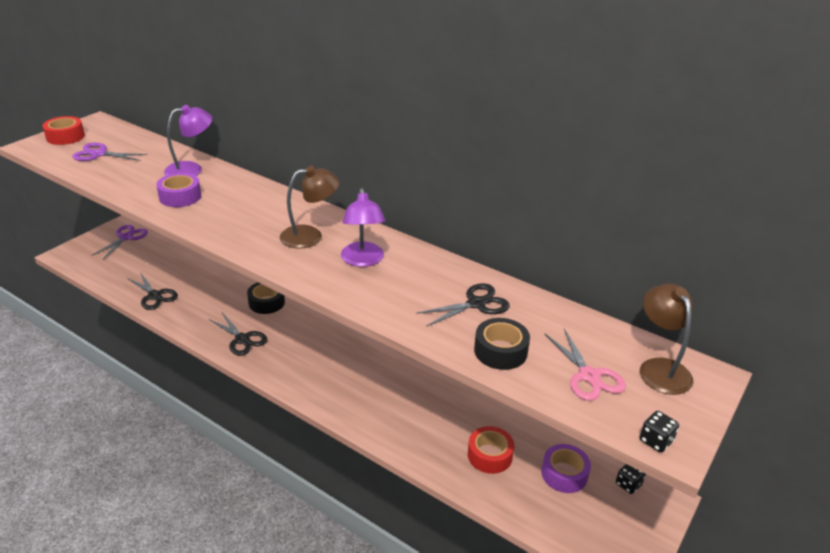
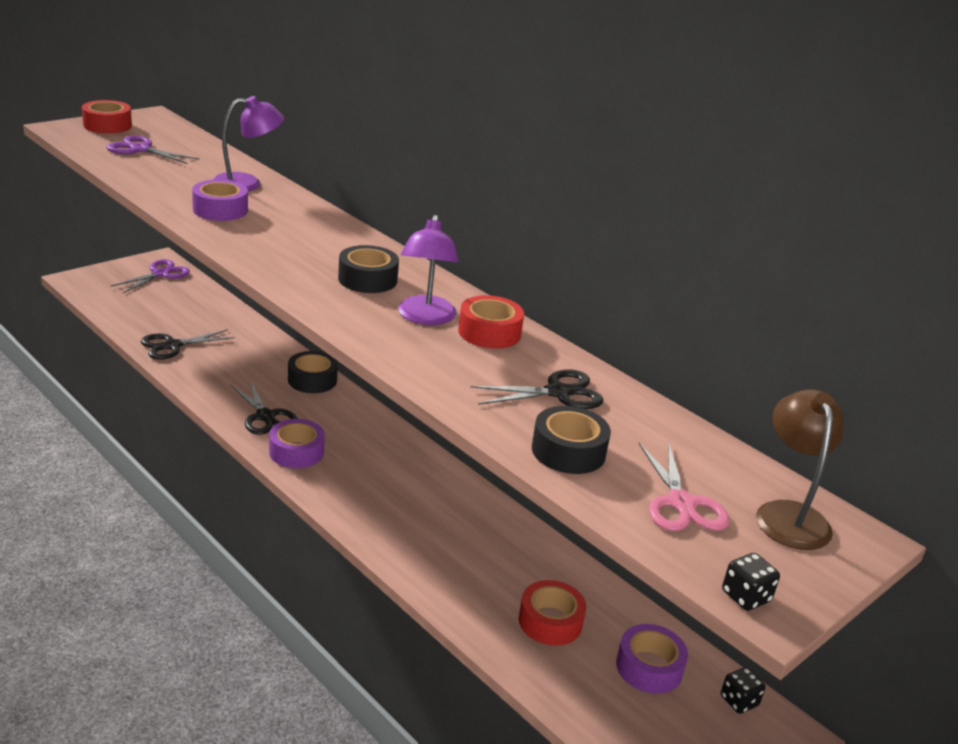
camera: 10 degrees right, 5 degrees down
black scissors [127,272,178,310] -> black scissors turned 90 degrees clockwise [140,329,235,360]
brown lamp [280,166,340,249] -> black tape [338,245,399,293]
none -> purple tape [269,419,325,468]
none -> red tape [458,295,524,349]

